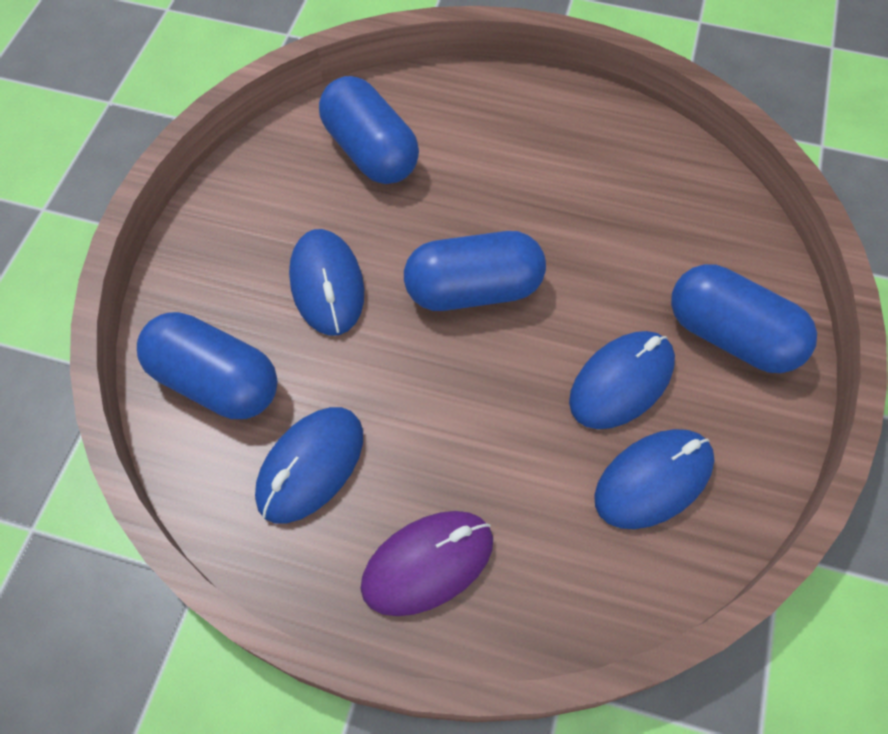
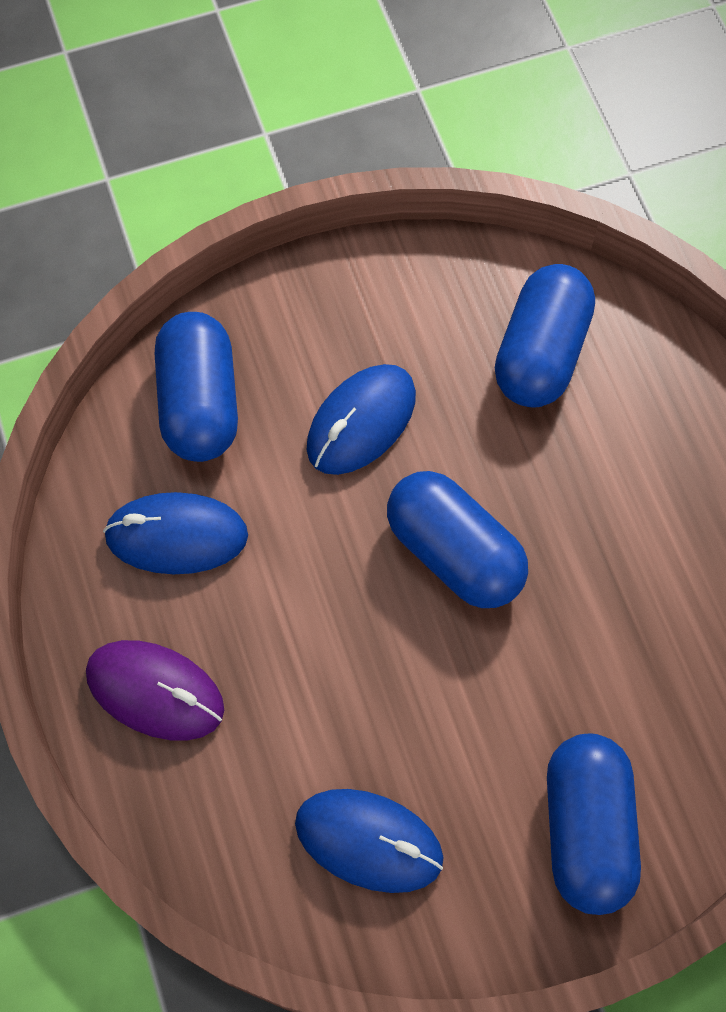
camera: 55 degrees right, 5 degrees up
blue mouse [569,331,675,429] -> none

